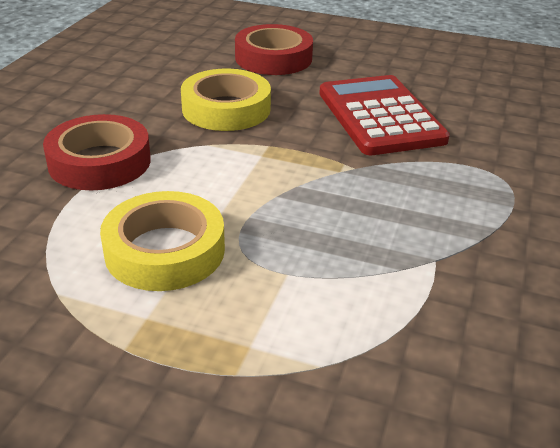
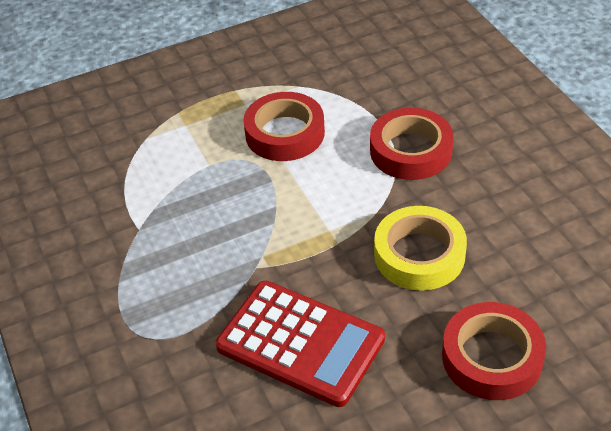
camera: 140 degrees right, 10 degrees up
yellow tape [100,191,225,291] -> red tape [243,92,325,161]

